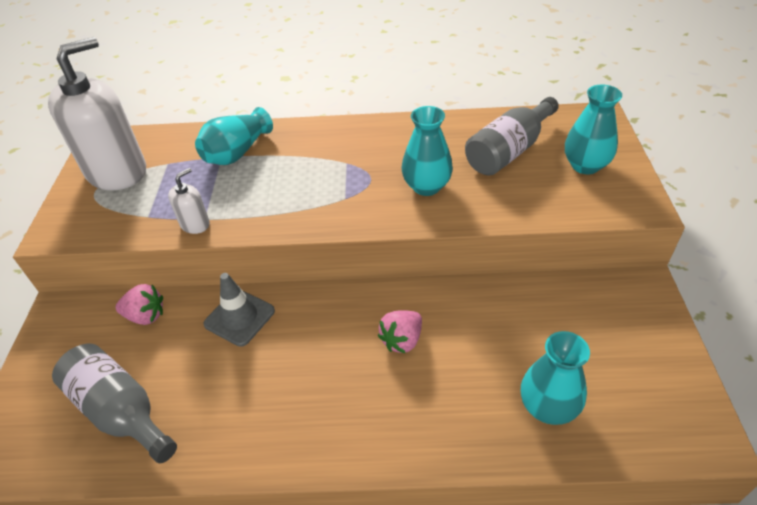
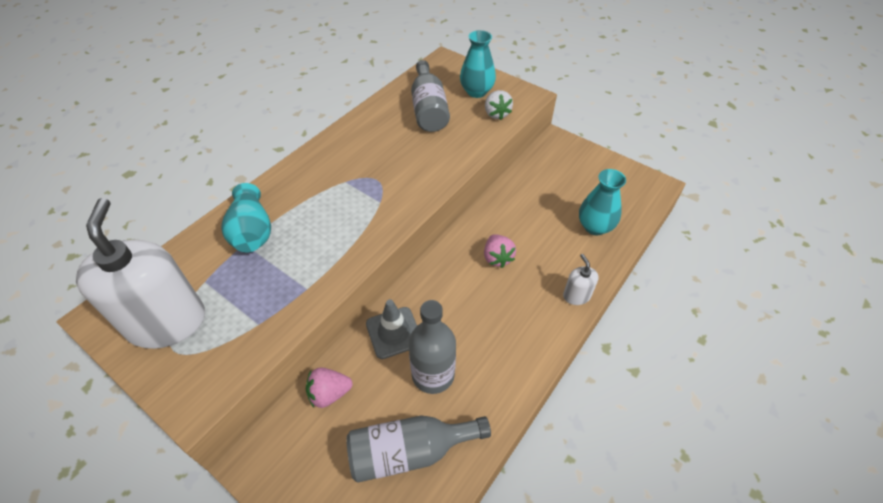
camera: 55 degrees left, 5 degrees up
pink strawberry [116,284,163,325] -> pink strawberry turned 150 degrees counterclockwise [306,367,353,408]
white soap dispenser [168,168,210,234] -> white soap dispenser moved to [563,254,599,305]
turquoise vase [402,106,453,196] -> none
none -> grey bottle [409,300,456,394]
none -> white strawberry [485,90,513,120]

